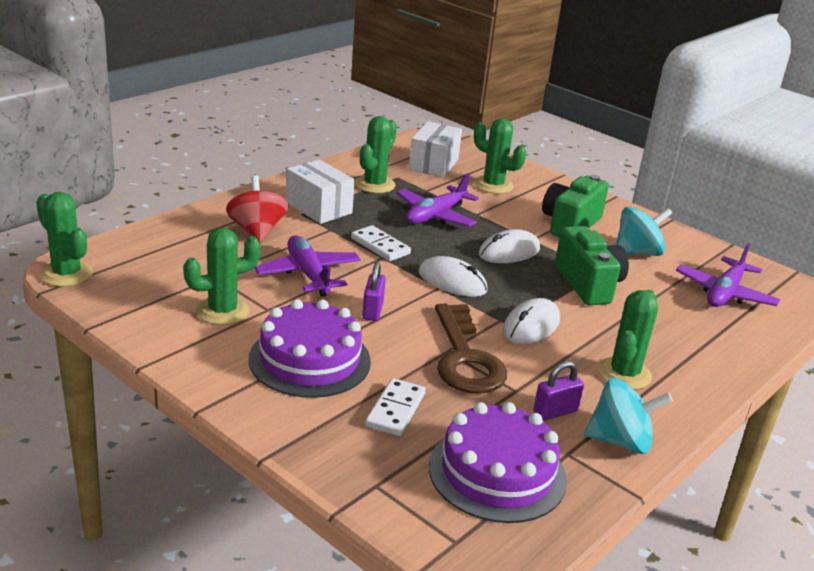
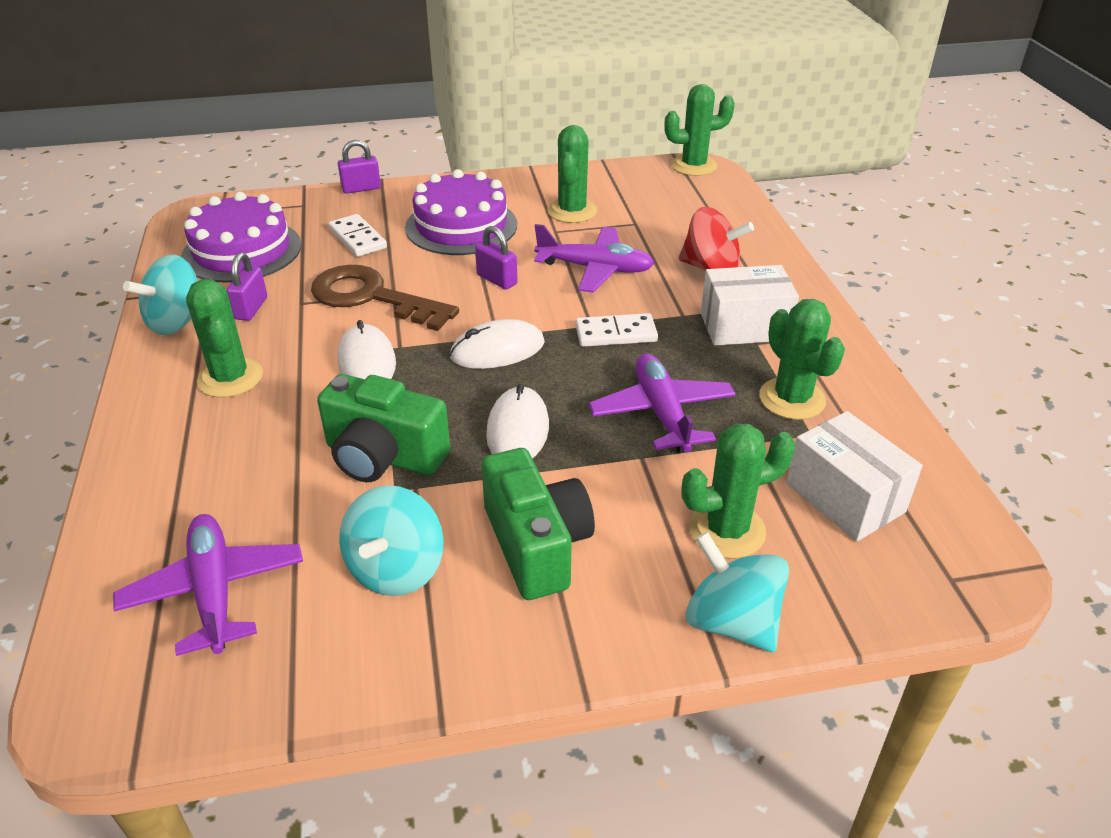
camera: 130 degrees right, 10 degrees up
none -> purple padlock [338,140,381,194]
none -> turquoise spinning top [685,532,789,652]

